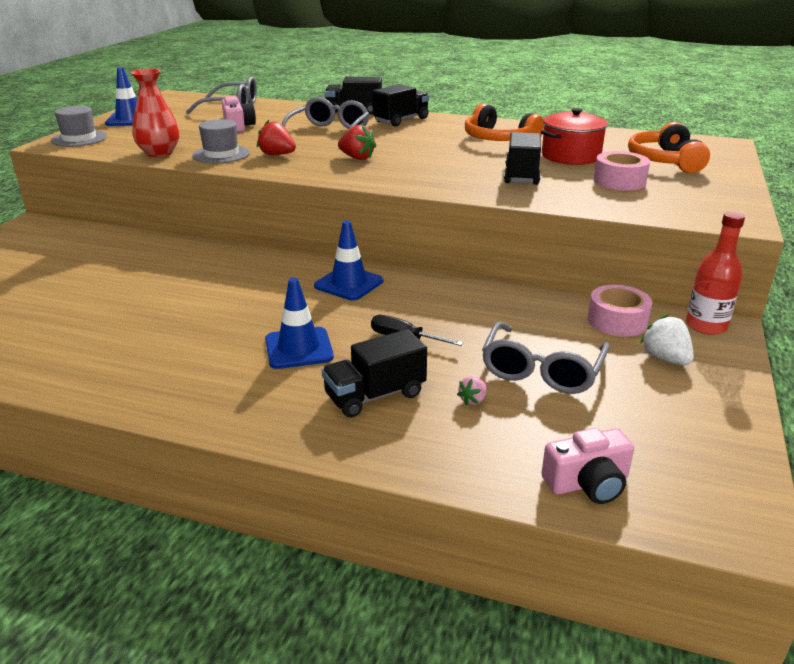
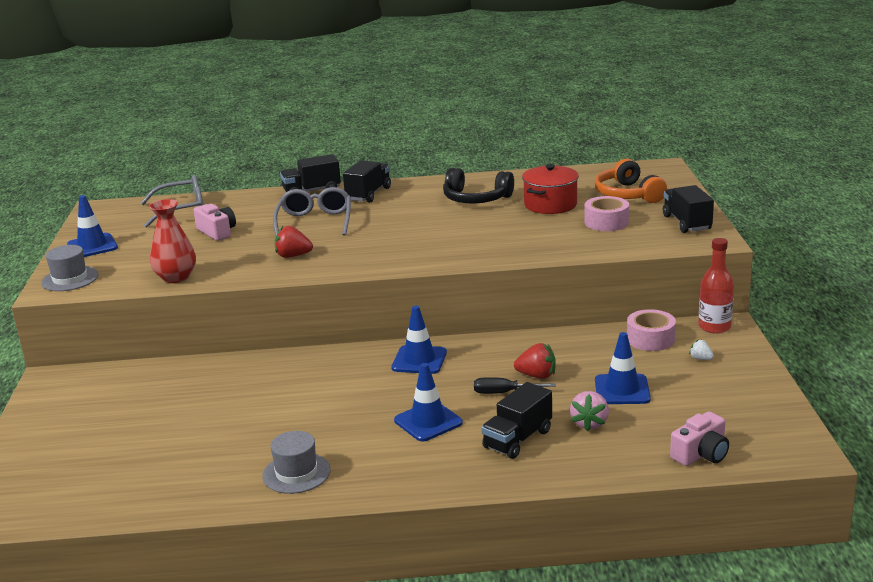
camera: 20 degrees left, 5 degrees down
grey hat [192,119,250,163] -> grey hat moved to [262,431,331,494]
red strawberry [338,125,376,160] -> red strawberry moved to [514,343,556,379]
pink strawberry [457,376,487,406] -> pink strawberry [570,391,609,432], size x1.72
orange headphones [465,104,544,141] -> black headphones [443,168,514,204]
grey glasses [482,321,610,394] -> blue traffic cone [595,332,651,404]
black truck [504,132,541,185] -> black truck moved to [663,185,714,233]
white strawberry [640,314,694,365] -> white strawberry [689,340,714,360], size x0.58

